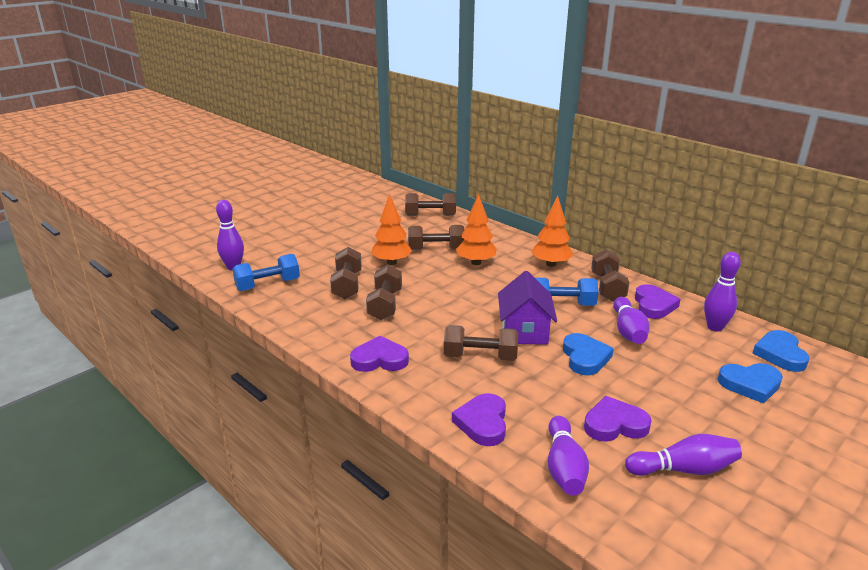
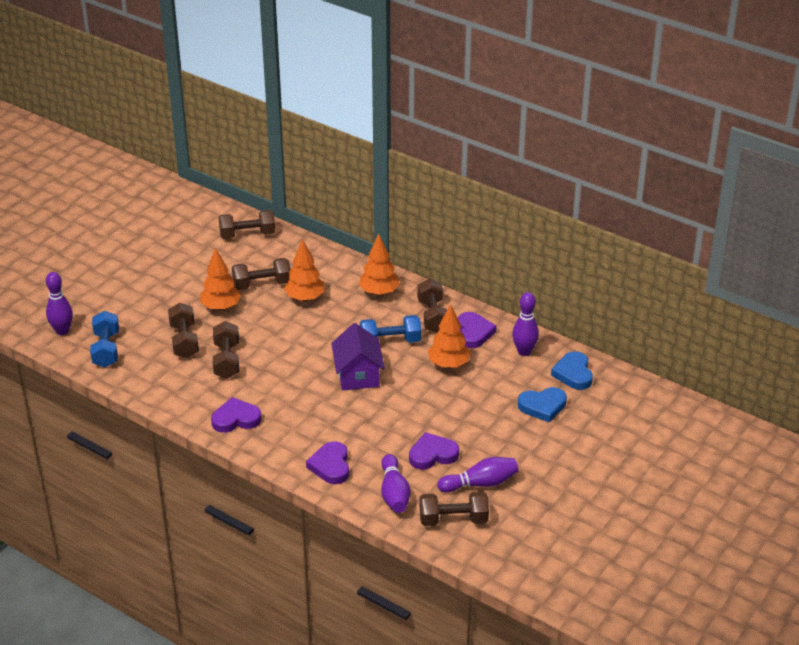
camera: 10 degrees left, 10 degrees up
blue dumbbell [232,254,300,291] -> blue dumbbell turned 60 degrees counterclockwise [90,311,119,367]
brown dumbbell [444,325,518,361] -> brown dumbbell moved to [420,491,489,526]
blue heart [563,333,614,375] -> none
purple bowling pin [613,297,650,344] -> orange tree [428,304,471,368]

